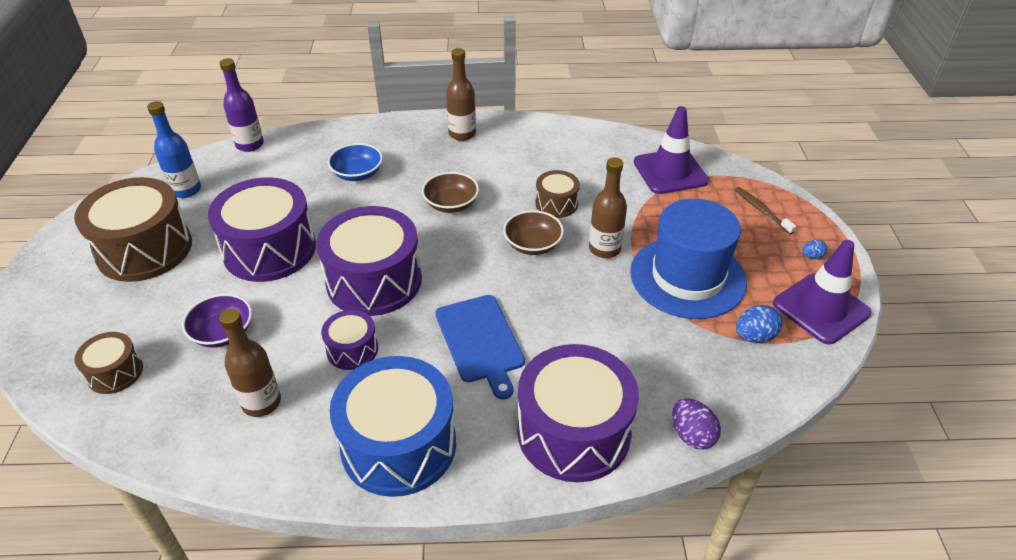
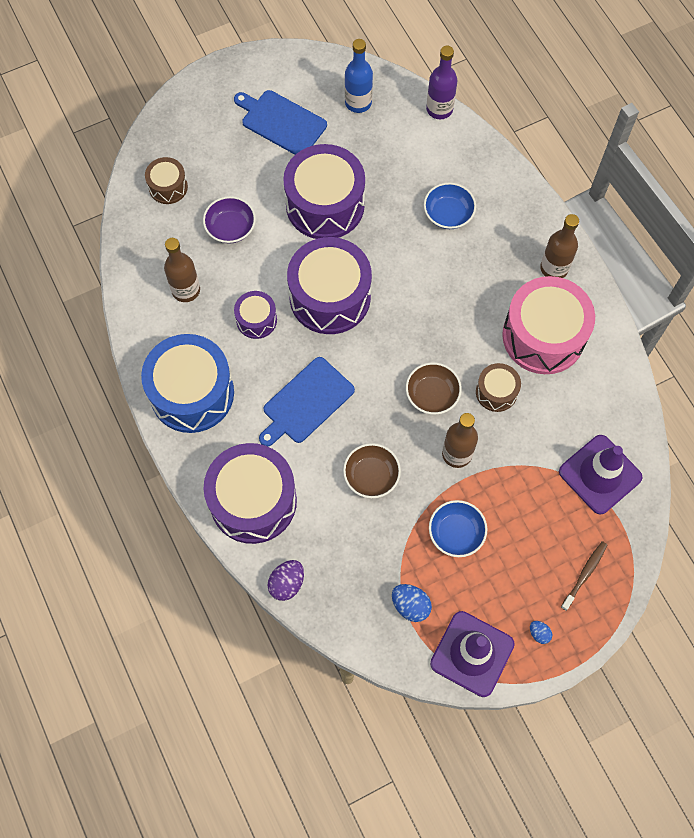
camera: 65 degrees right, 25 degrees up
brown drum [74,177,192,282] -> blue cutting board [234,90,327,155]
brown bowl [422,172,479,213] -> brown bowl moved to [343,443,401,498]
blue hat [630,199,747,319] -> blue bowl [429,500,487,557]
none -> pink drum [502,276,595,374]

